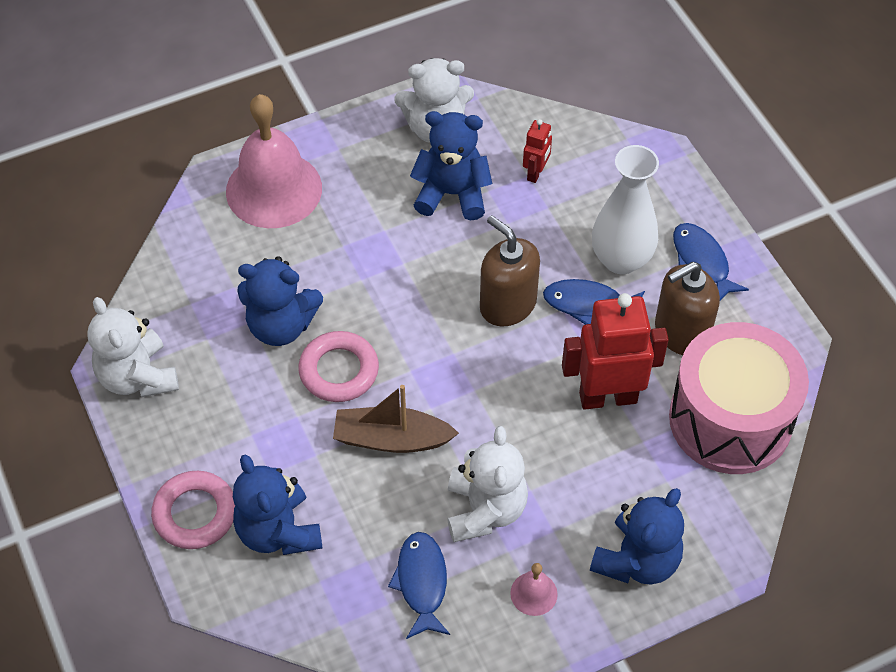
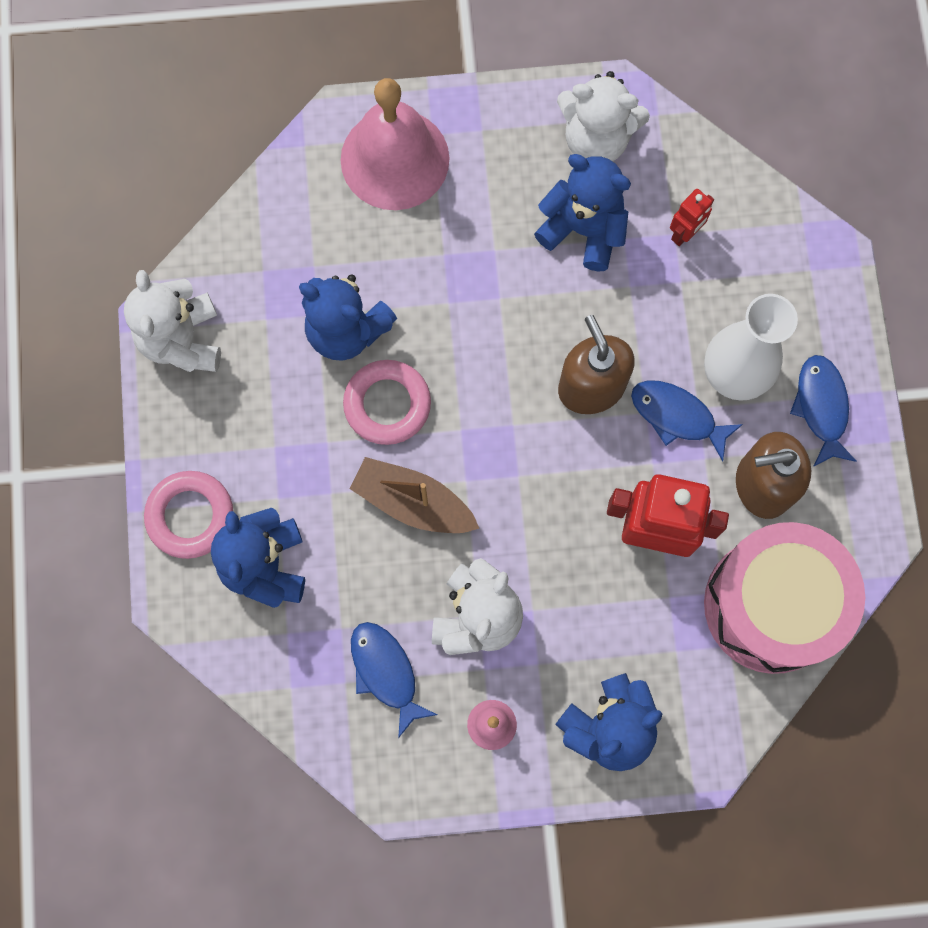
camera: 20 degrees right, 20 degrees up
blue fish [388,532,450,639] -> blue fish turned 45 degrees counterclockwise [351,622,437,738]

